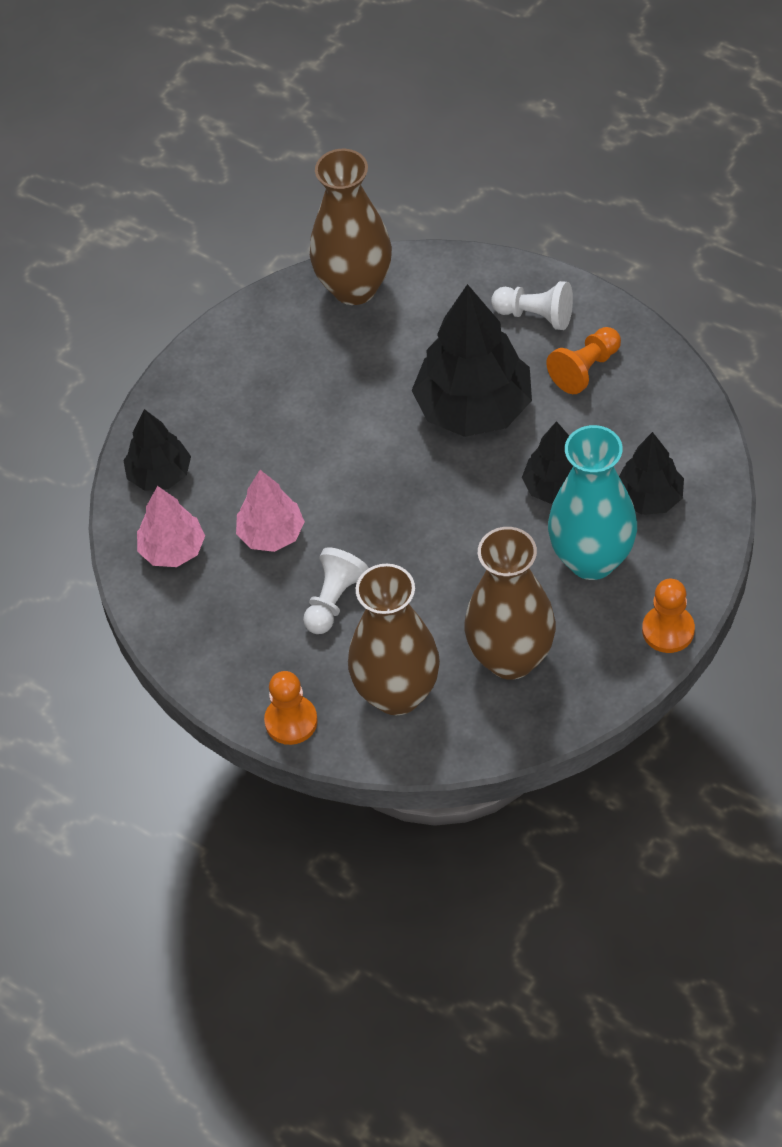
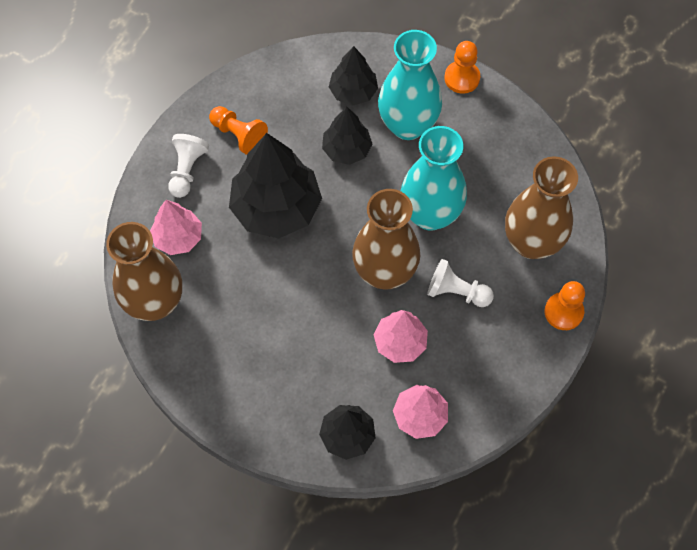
camera: 100 degrees left, 10 degrees up
brown vase [464,527,556,680] -> brown vase moved to [352,189,420,290]
none -> pink tree [150,200,202,255]
none -> turquoise vase [401,126,467,231]

